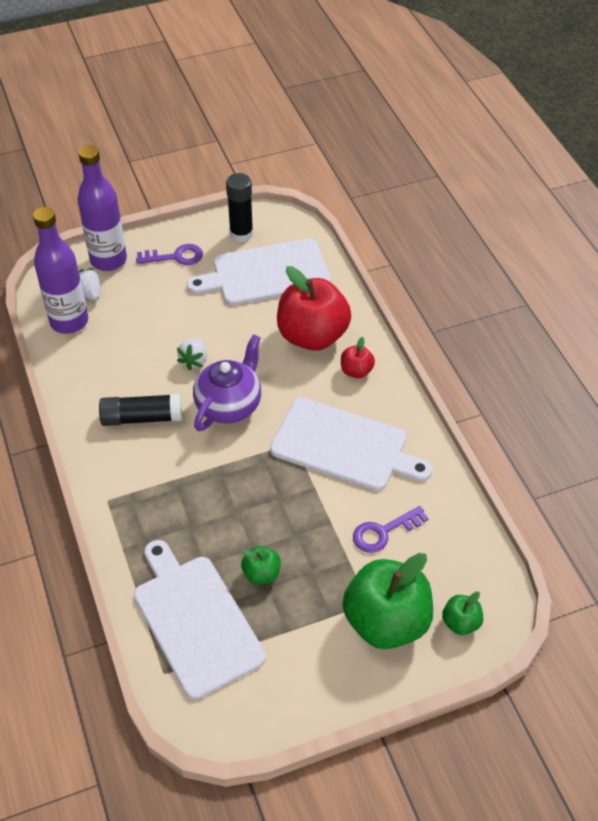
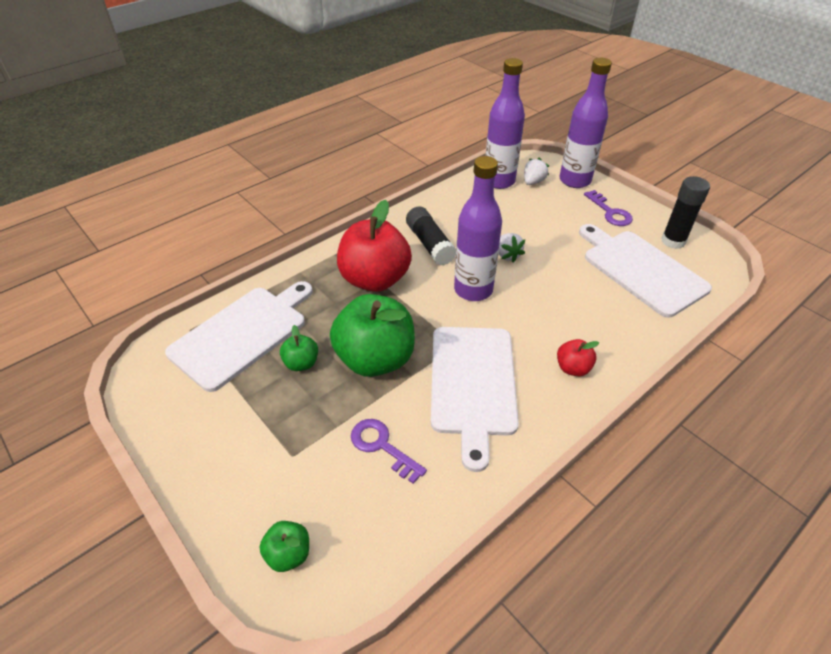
camera: 70 degrees right, 5 degrees down
white strawberry [177,338,207,370] -> white strawberry turned 105 degrees counterclockwise [498,233,525,263]
purple teapot [193,334,261,431] -> purple bottle [454,156,502,301]
red apple [277,266,351,351] -> red apple moved to [337,200,412,292]
green apple [343,553,433,649] -> green apple moved to [330,294,415,377]

